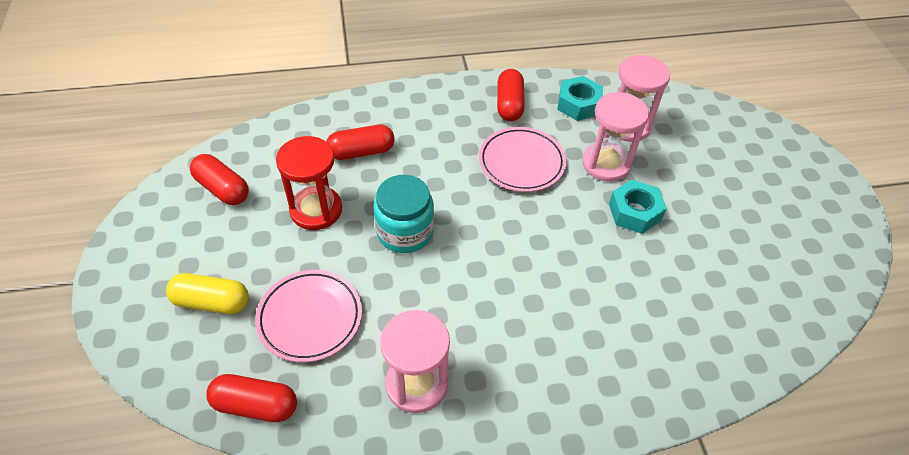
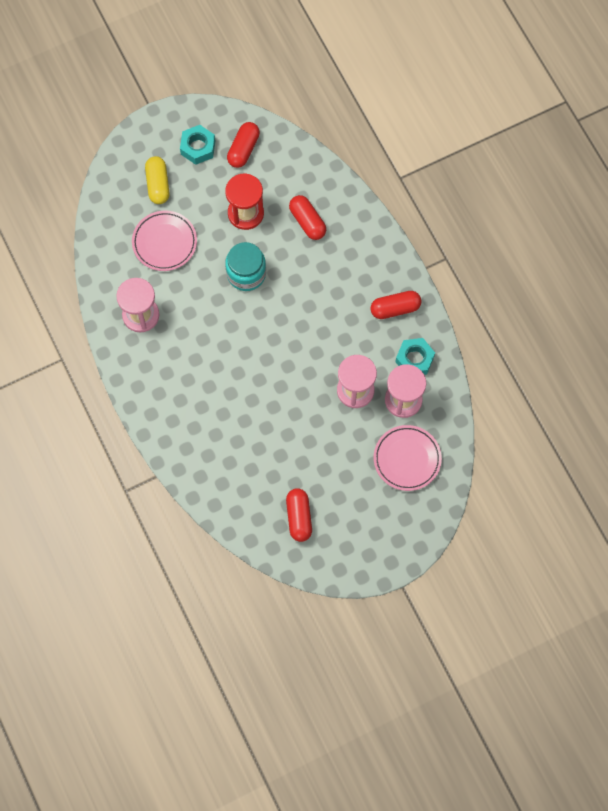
camera: 75 degrees right, 20 degrees up
red capsule [206,374,297,422] -> red capsule moved to [286,488,312,542]
pink plate [479,127,566,192] -> pink plate moved to [374,425,442,491]
turquoise nut [609,180,667,234] -> turquoise nut moved to [180,125,215,165]

